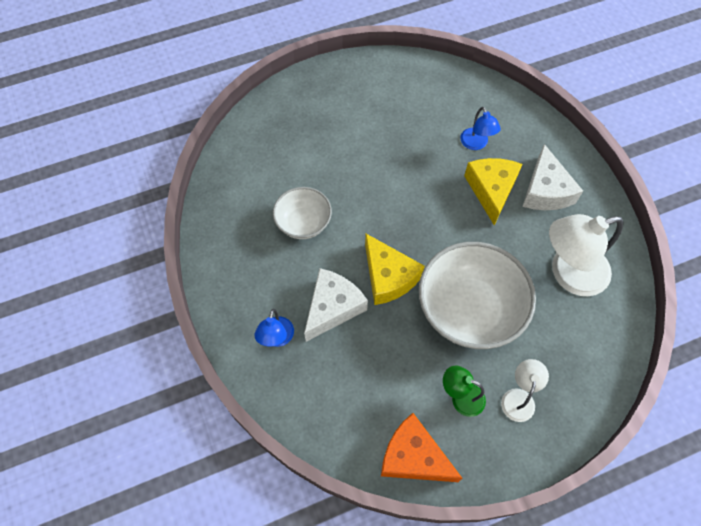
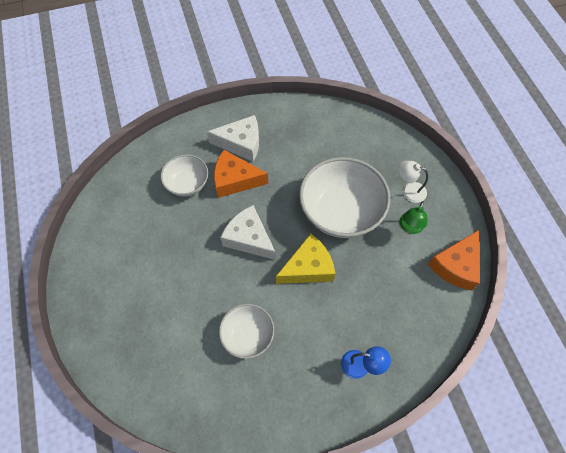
camera: 85 degrees left, 0 degrees up
white cheese [304,268,368,342] -> white cheese moved to [220,205,276,260]
blue lamp [460,107,501,150] -> white bowl [160,154,208,197]
yellow cheese [464,158,523,225] -> orange cheese [214,150,268,198]
white lamp [549,214,623,296] -> none

